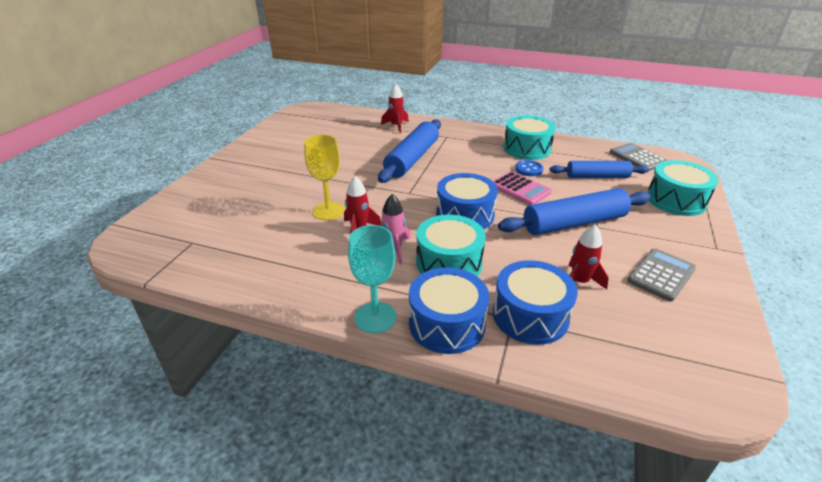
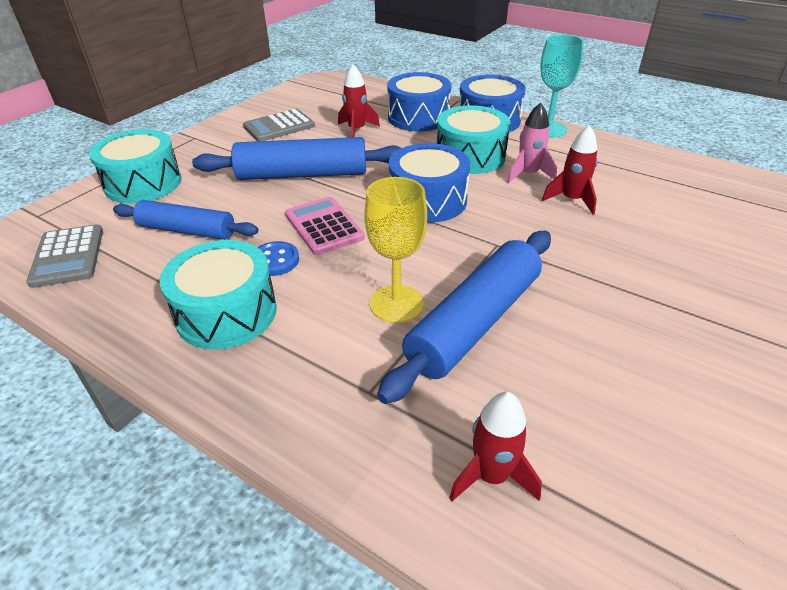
camera: 165 degrees left, 5 degrees up
yellow goblet [304,135,345,220] -> yellow goblet moved to [364,177,427,323]

